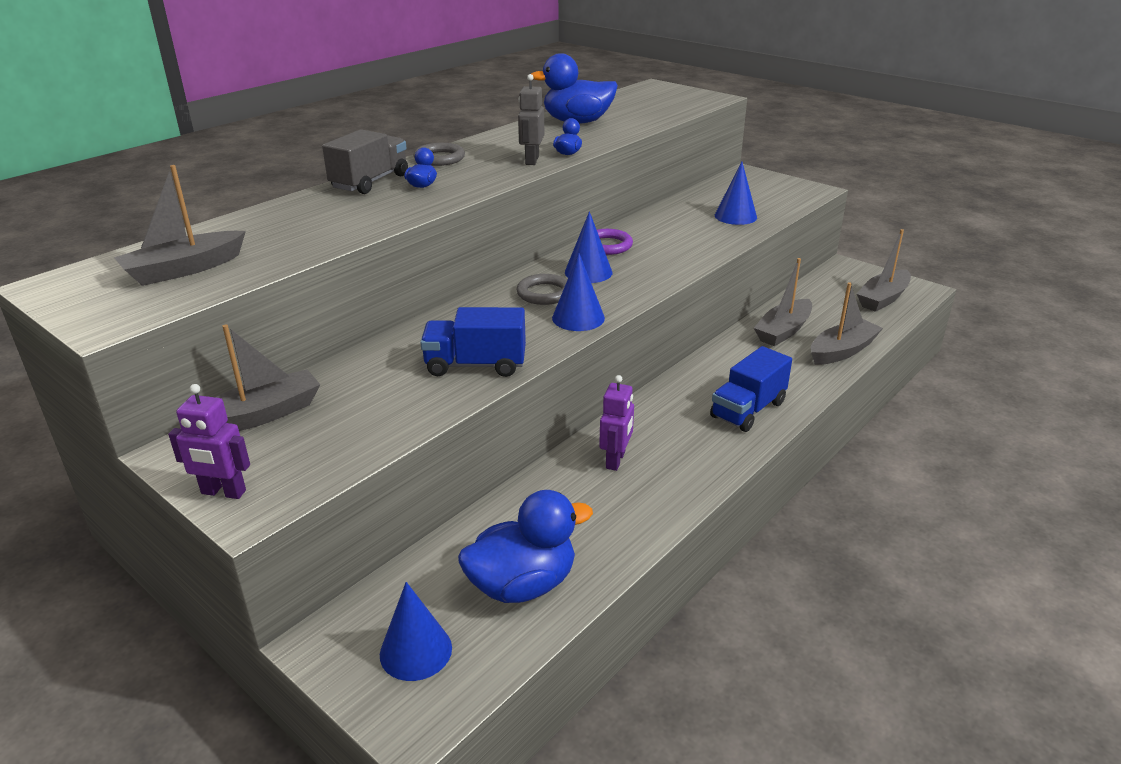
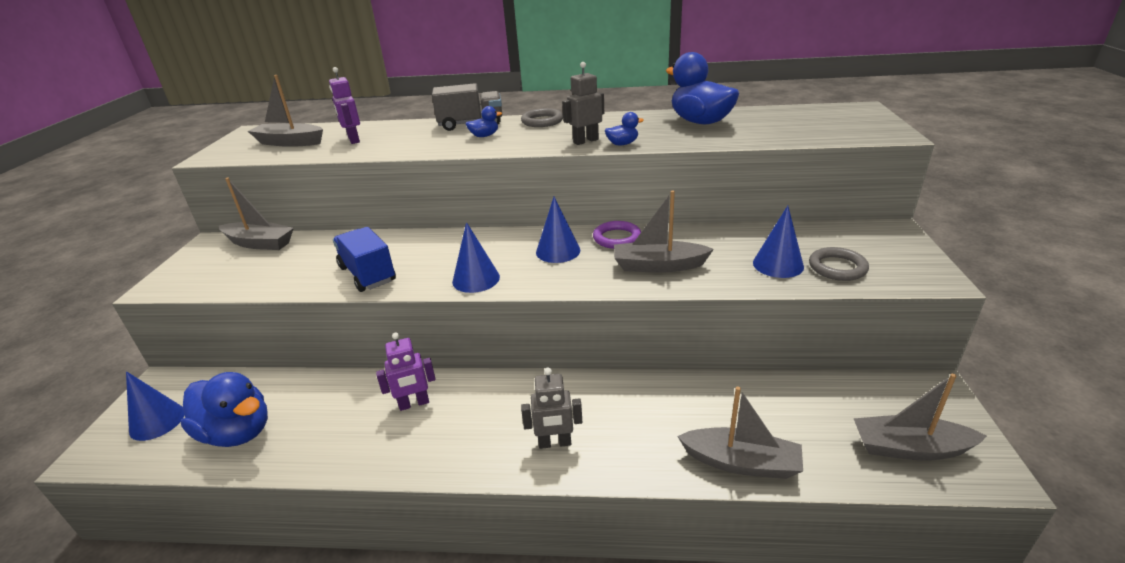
camera: 55 degrees right, 0 degrees up
purple robot [168,384,250,499] -> purple robot moved to [329,67,360,144]
grey ring [517,274,567,305] -> grey ring moved to [809,247,869,281]
blue truck [710,346,792,432] -> grey robot [521,367,582,449]
grey boat [754,258,812,346] -> grey boat moved to [614,190,714,273]

